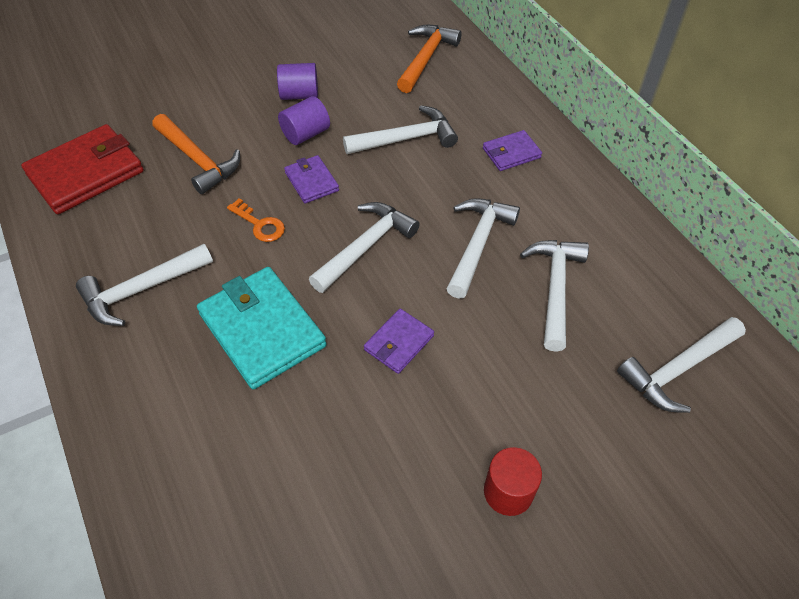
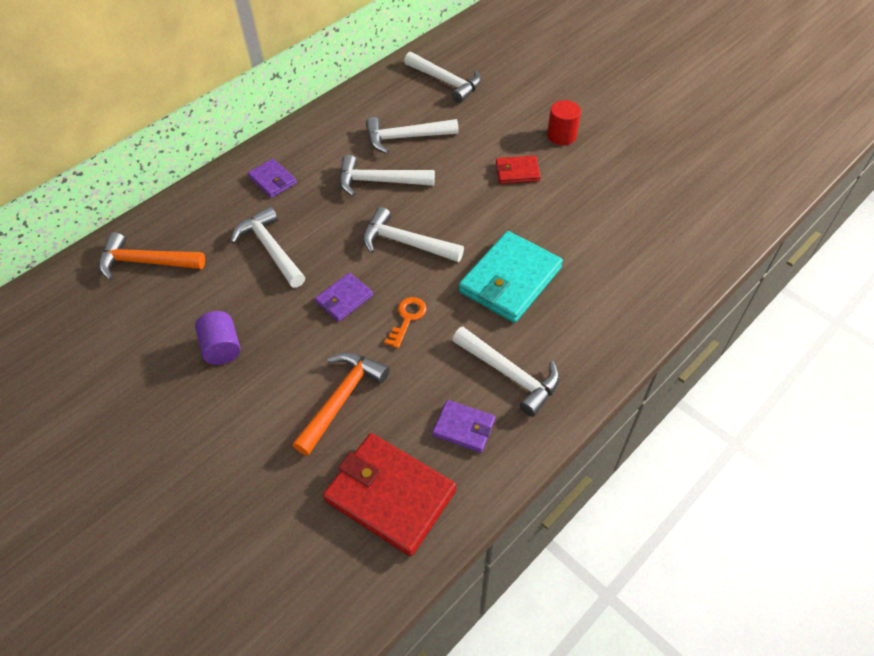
camera: 105 degrees left, 0 degrees up
purple cylinder [278,96,330,145] -> none
purple wallet [364,309,434,374] -> purple wallet moved to [432,400,495,453]
none -> red wallet [496,156,541,184]

